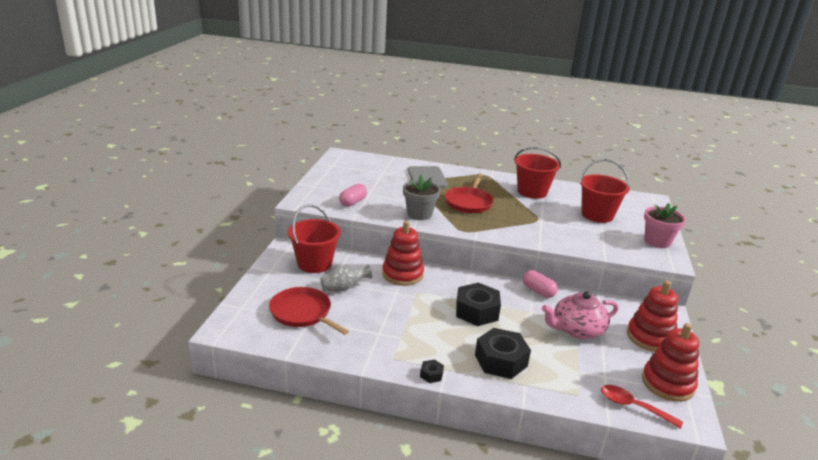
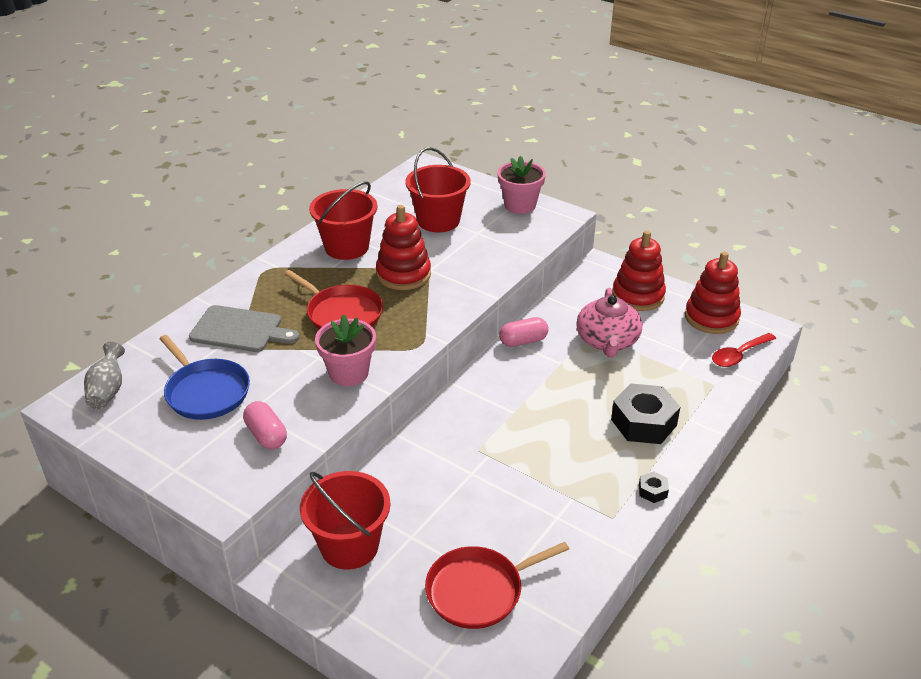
camera: 65 degrees left, 10 degrees up
grey vase [320,265,372,292] -> grey vase moved to [84,342,125,409]
red stacking toy [382,221,424,286] -> red stacking toy moved to [376,205,431,290]
grey flower pot [403,175,441,220] -> pink flower pot [315,315,376,386]
black nut [456,282,501,326] -> none
none -> blue pan [159,335,250,420]

